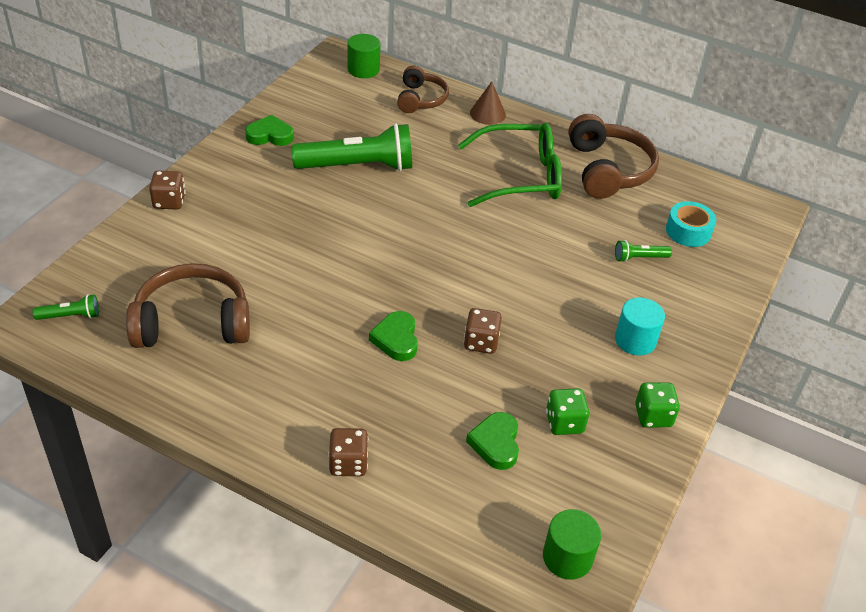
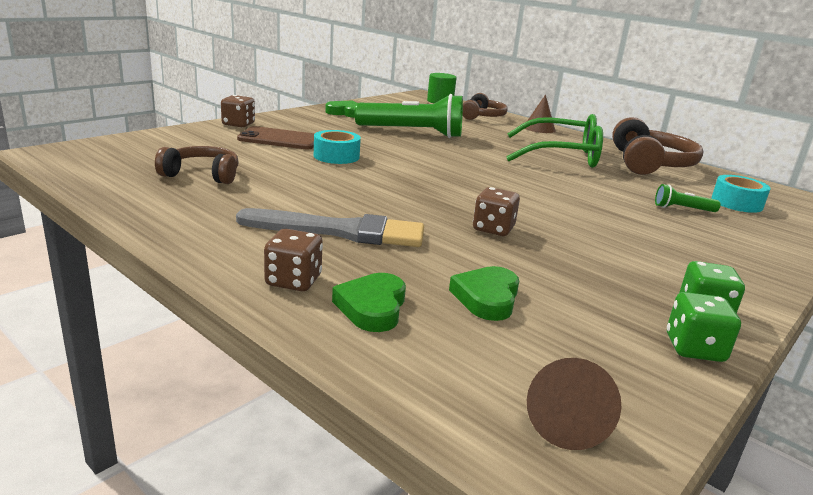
camera: 15 degrees right, 20 degrees down
green flashlight [33,294,99,320] -> none
brown headphones [126,263,250,348] -> brown headphones [155,146,239,184], size x0.63
green heart [369,311,418,361] -> green heart moved to [332,273,406,332]
green cylinder [543,509,601,580] -> brown cone [527,358,621,450]
green dice [546,388,589,435] -> green dice moved to [667,292,741,362]
turquoise cylinder [615,297,665,356] -> none
none -> grey brush [236,208,424,247]
none -> brown phone [237,126,315,150]
none -> turquoise tape [314,130,361,164]

